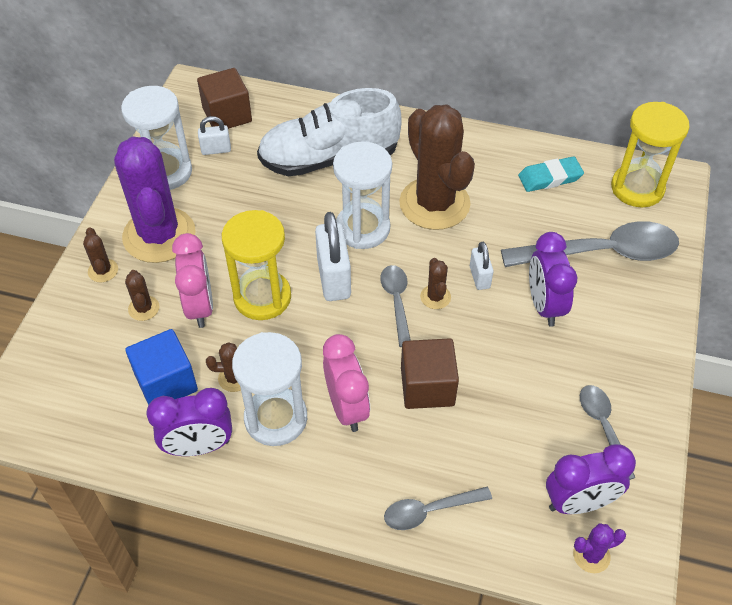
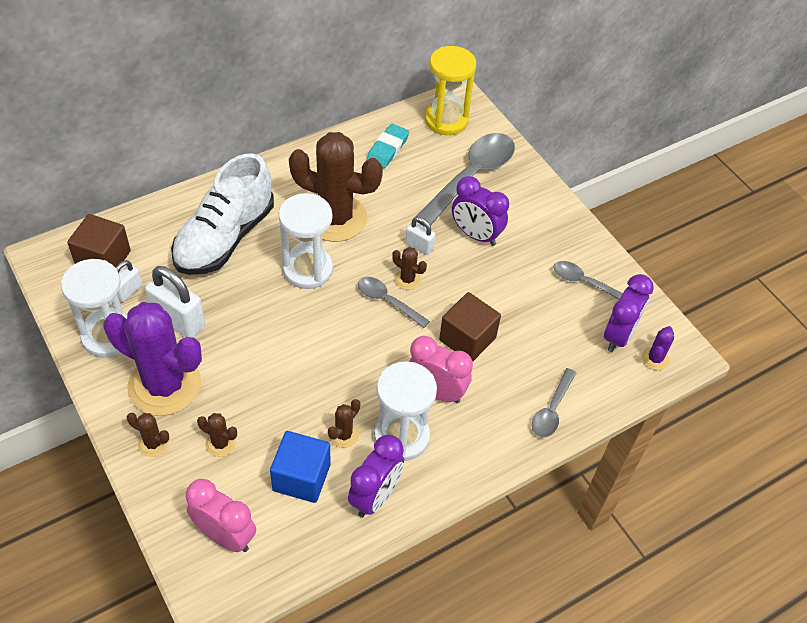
camera: 50 degrees left, 0 degrees up
pink clock [172,233,213,328] -> pink clock moved to [186,479,256,552]
yellow hourglass [222,210,291,320] -> none
white padlock [315,212,351,301] -> white padlock moved to [145,266,205,338]

